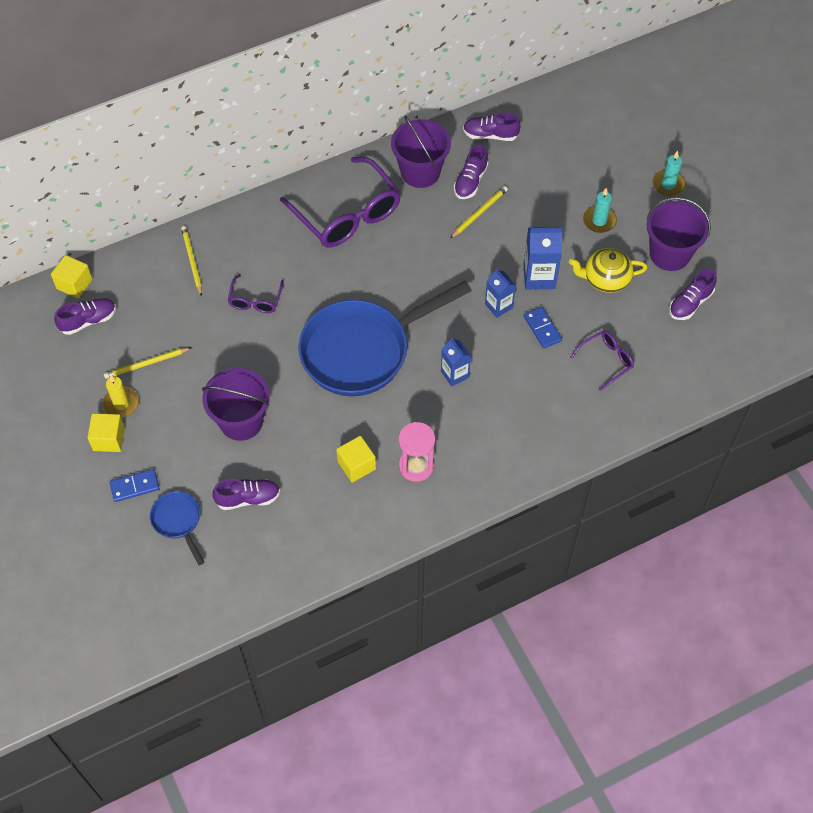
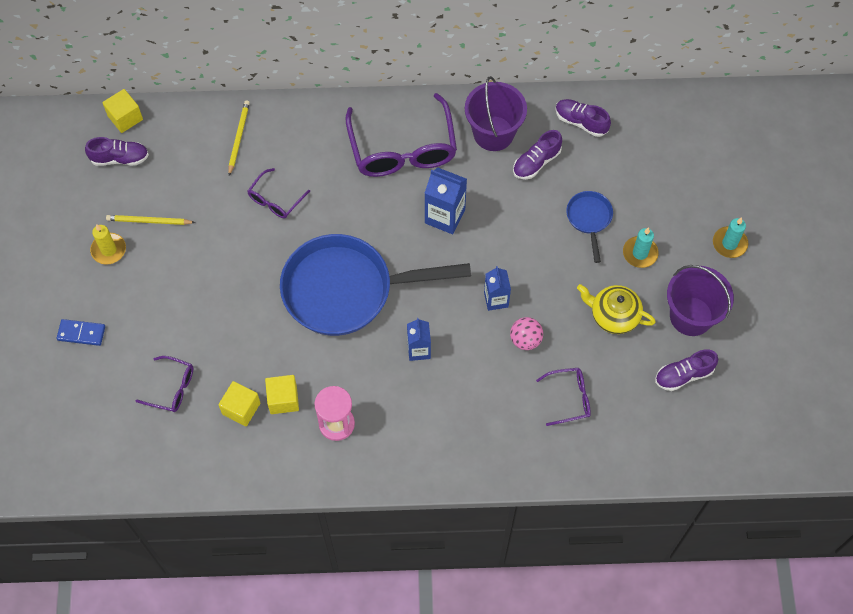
camera: 25 degrees right, 5 degrees up
yellow cube [87,413,125,452] -> yellow cube moved to [218,381,260,426]
blue pan [150,491,204,565] -> blue pan moved to [566,191,613,263]
purple bucket [202,368,269,441] -> none
purple shoe [212,479,280,510] -> purple glasses [136,356,193,412]
yellow pencil [450,186,508,238] -> none
blue carton [523,227,563,289] -> blue carton moved to [425,167,467,234]
blue domino [524,307,562,348] -> pink ball [510,317,543,350]

